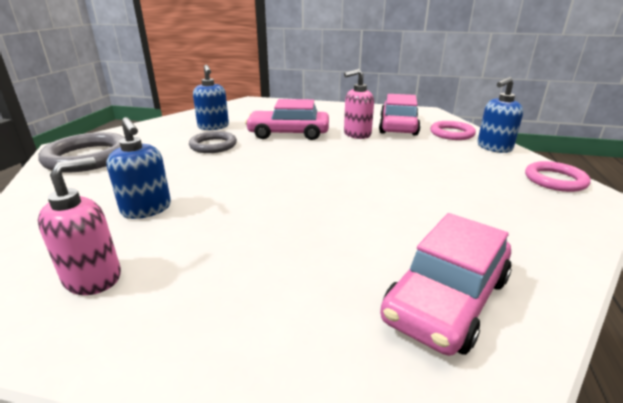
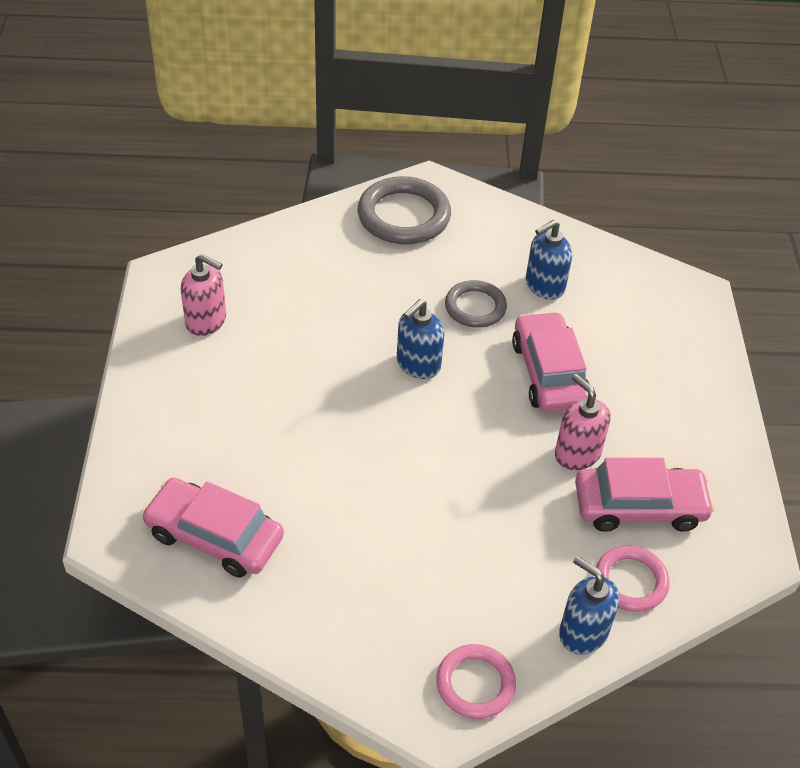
camera: 75 degrees right, 20 degrees up
blue soap dispenser [106,117,171,219] -> blue soap dispenser moved to [397,299,444,379]

